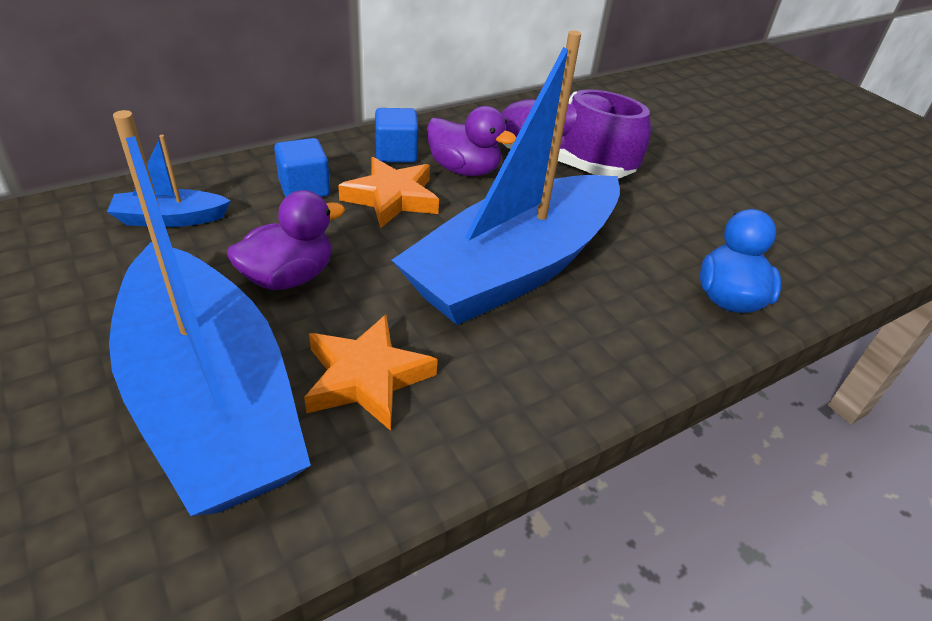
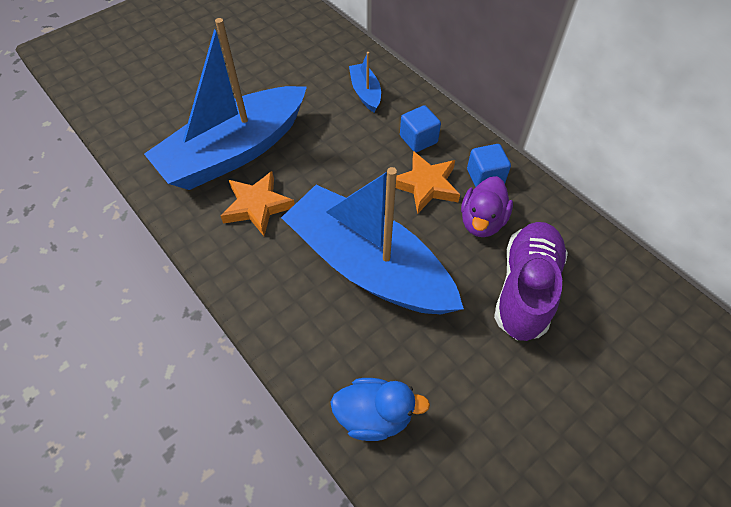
camera: 85 degrees right, 15 degrees up
purple duck [227,190,345,290] -> none

